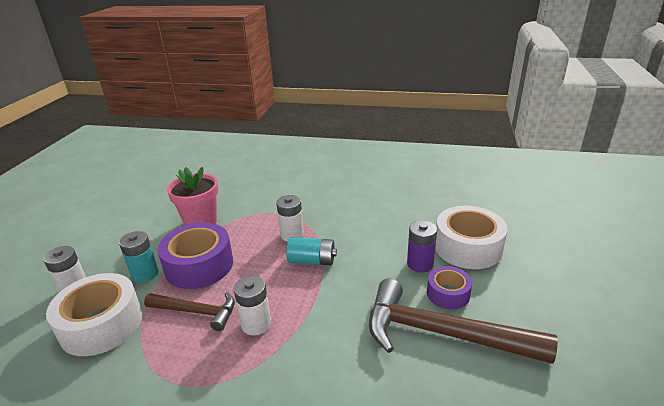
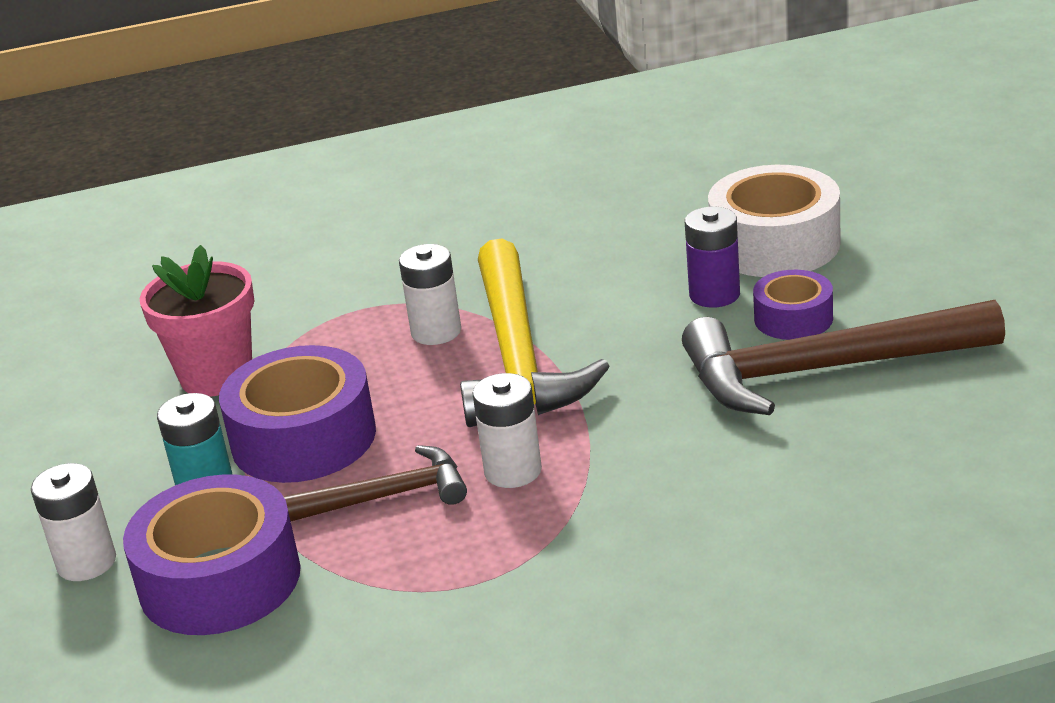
camera: 25 degrees left, 0 degrees up
white tape [46,273,143,356] -> purple tape [123,475,301,635]
turquoise battery [286,237,337,265] -> yellow hammer [460,238,610,427]

